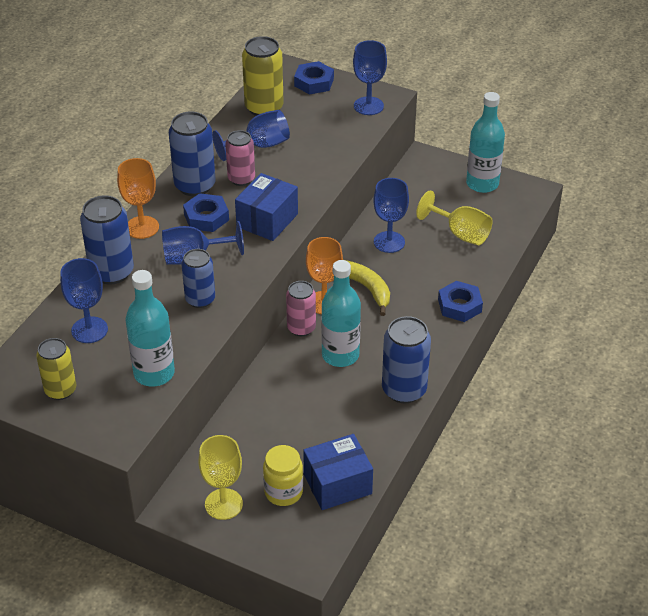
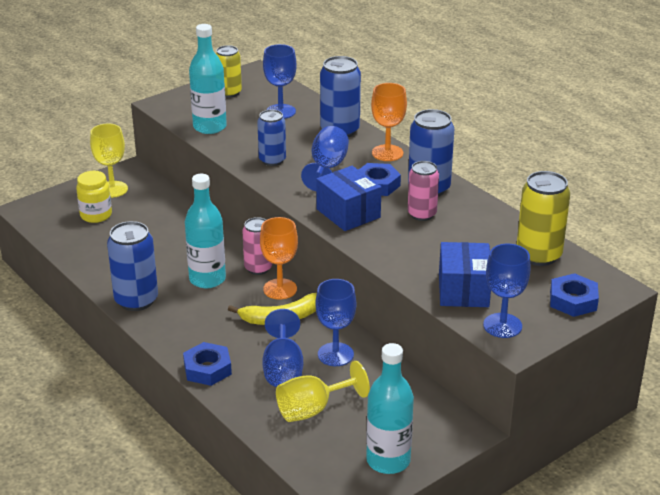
camera: 115 degrees right, 10 degrees down
blue goblet [212,110,290,161] -> blue goblet moved to [262,309,303,387]
blue box [303,434,373,510] -> blue box moved to [439,242,491,307]

